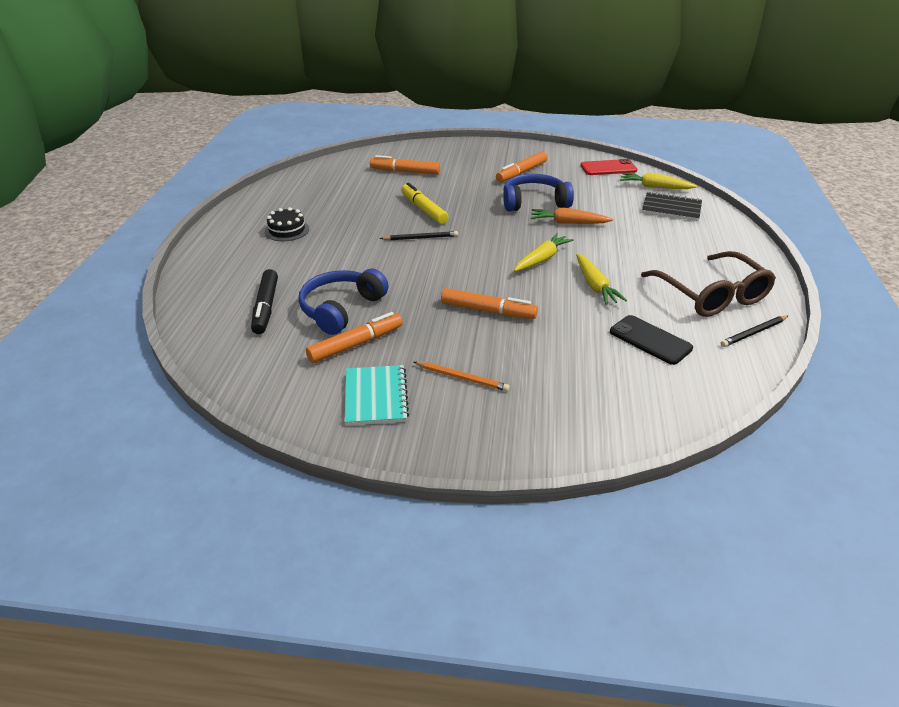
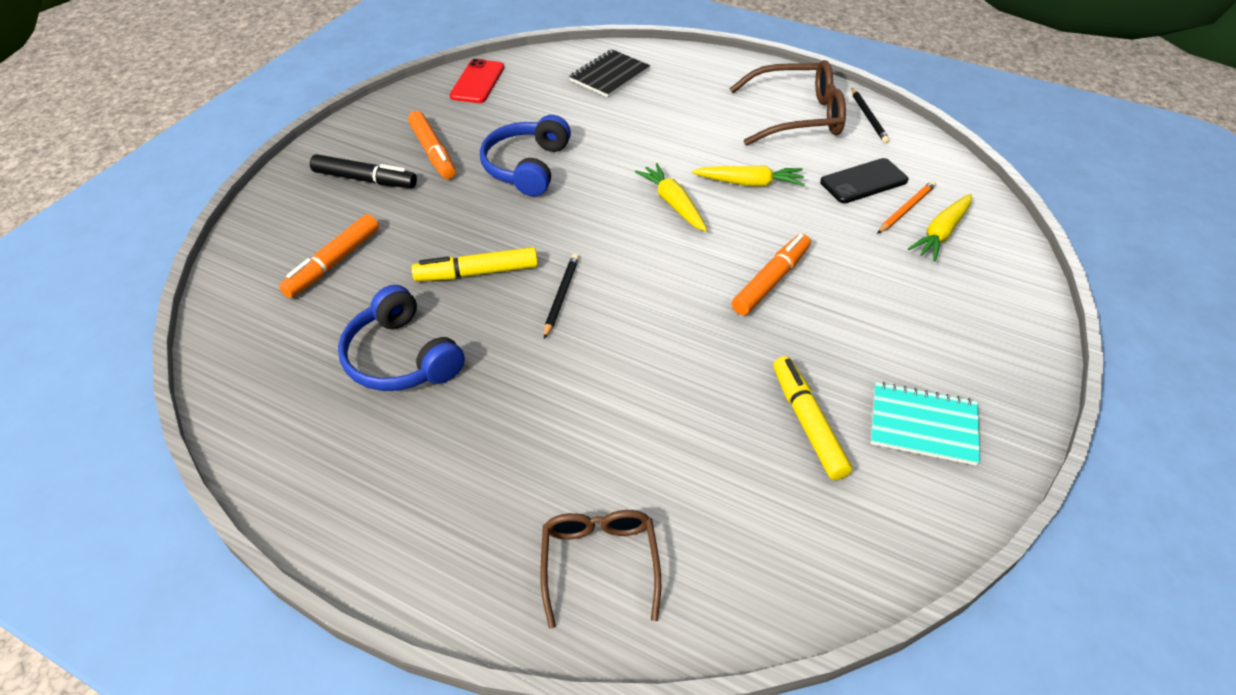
camera: 70 degrees left, 10 degrees up
black marker [251,269,278,334] -> black marker moved to [310,154,417,188]
black cake [265,207,309,241] -> none
blue headphones [298,268,389,335] -> blue headphones moved to [338,285,465,391]
orange marker [306,312,403,363] -> yellow marker [773,356,852,480]
orange pencil [414,362,510,391] -> orange pencil moved to [877,181,936,234]
orange carrot [531,208,613,224] -> none
yellow carrot [620,172,697,189] -> yellow carrot moved to [908,194,972,262]
none -> brown glasses [540,510,661,628]

